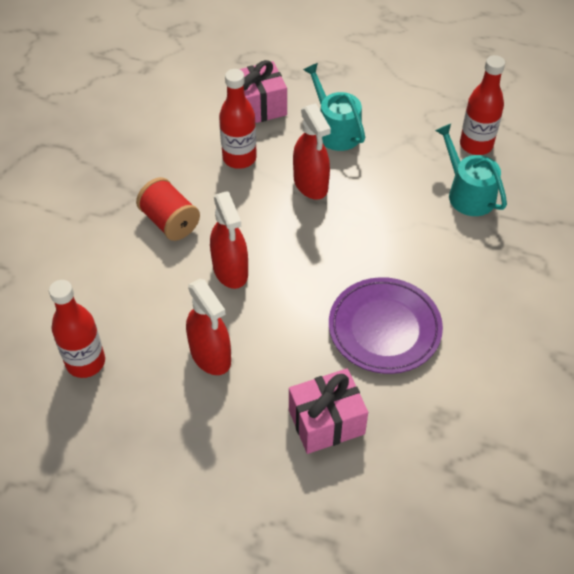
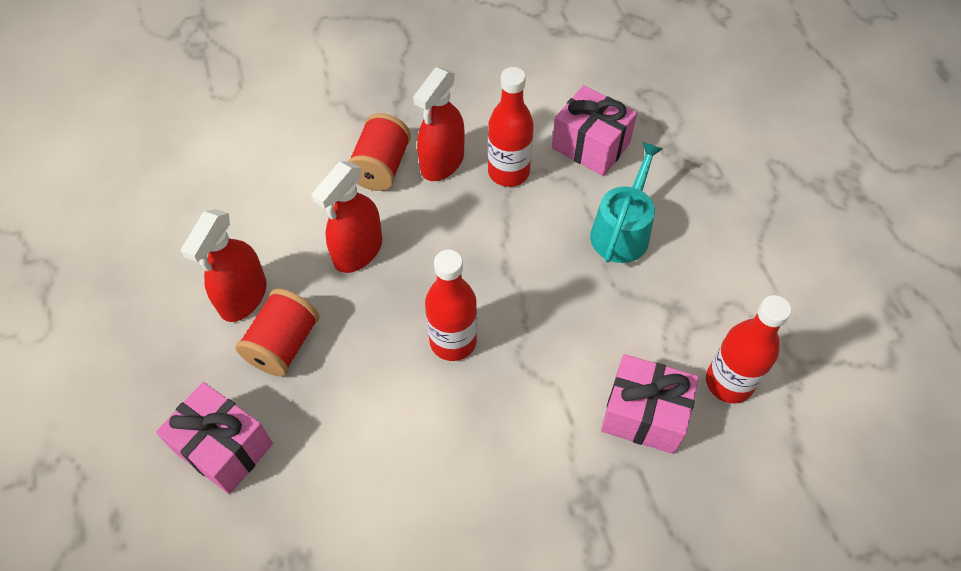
camera: 55 degrees right, 5 degrees up
red bottle [49,280,105,378] -> red bottle moved to [425,250,477,361]
red spray bottle [293,103,331,200] -> red spray bottle moved to [413,67,465,181]
purple plate [329,277,443,374] -> none
turquoise watering can [435,124,507,216] -> pink gift [601,354,699,454]
none -> red spool [236,289,319,376]

